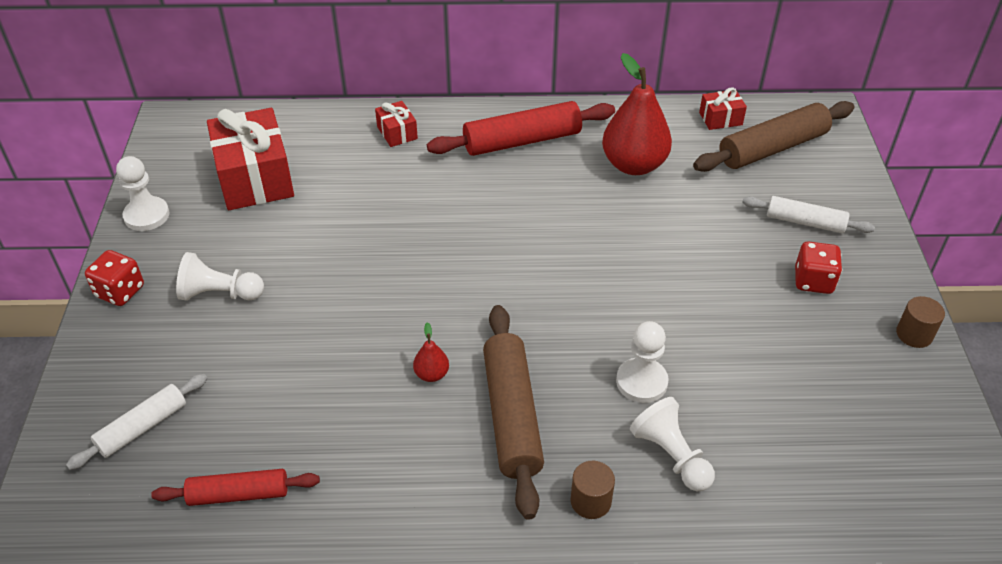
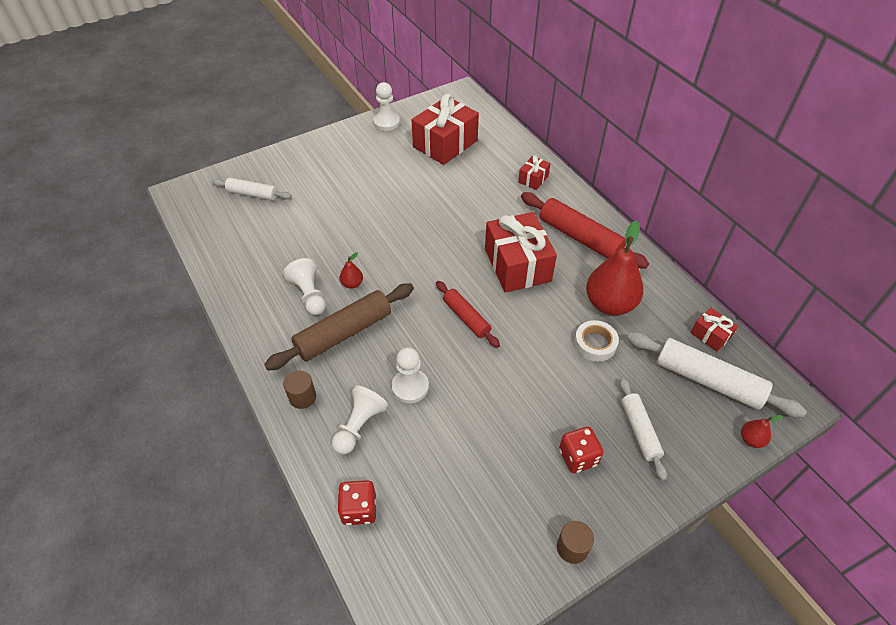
camera: 60 degrees right, 5 degrees up
red dice [85,250,144,306] -> red dice moved to [337,480,376,526]
red rolling pin [151,469,320,506] -> red rolling pin moved to [436,281,500,348]
white pawn [176,252,264,301] -> white pawn moved to [283,258,326,315]
brown rolling pin [693,101,855,172] -> white rolling pin [627,332,807,417]
none -> red gift [485,212,557,293]
none -> white tape [574,320,619,362]
none -> red pear [741,415,783,448]

